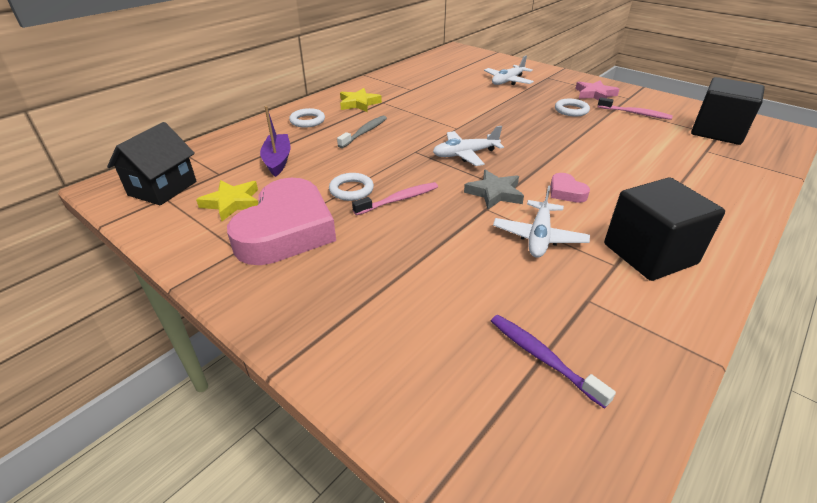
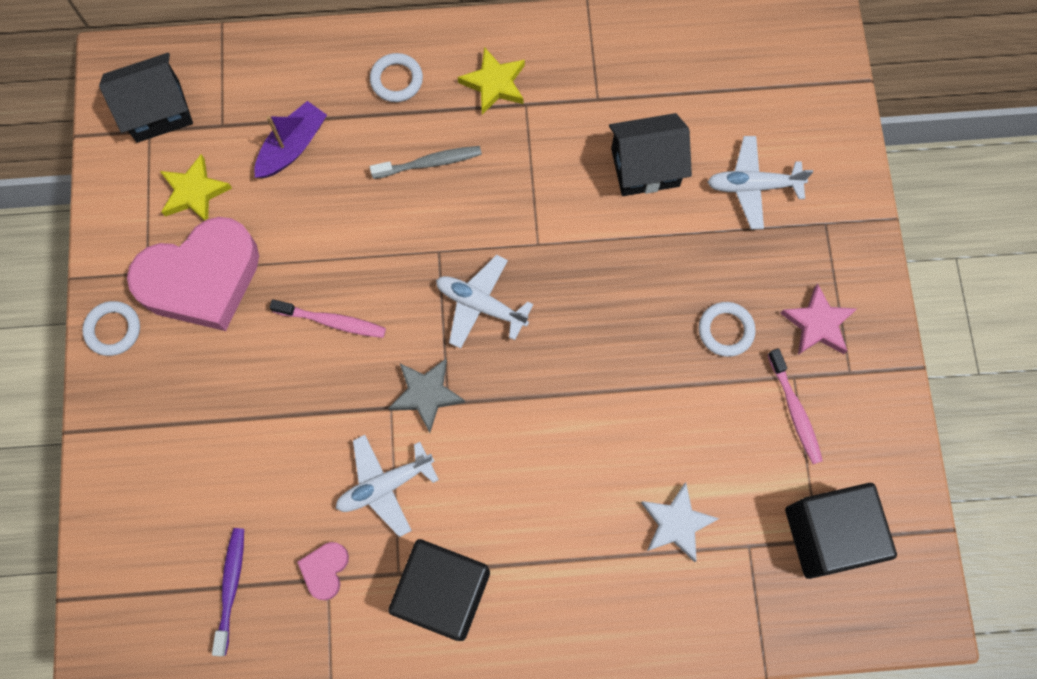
camera: 45 degrees right, 35 degrees up
white ring [329,173,374,201] -> white ring moved to [82,301,140,356]
pink heart [550,173,590,203] -> pink heart moved to [297,542,349,600]
none -> black house [609,113,692,196]
none -> white star [641,483,719,562]

